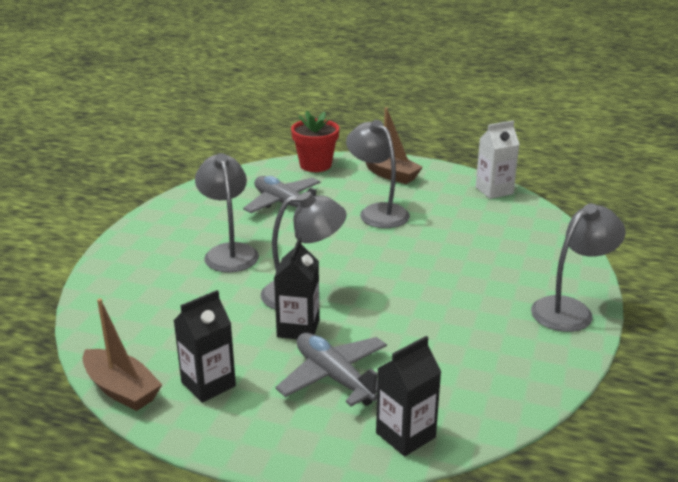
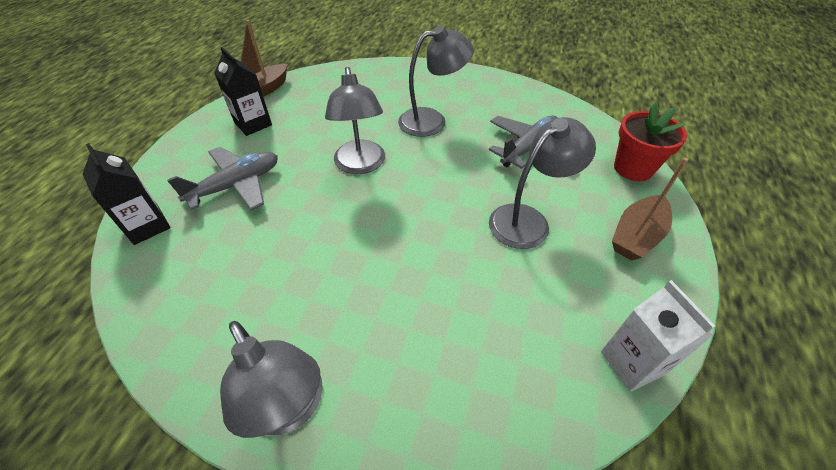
camera: 90 degrees right, 20 degrees up
black carton [274,237,320,339] -> none

